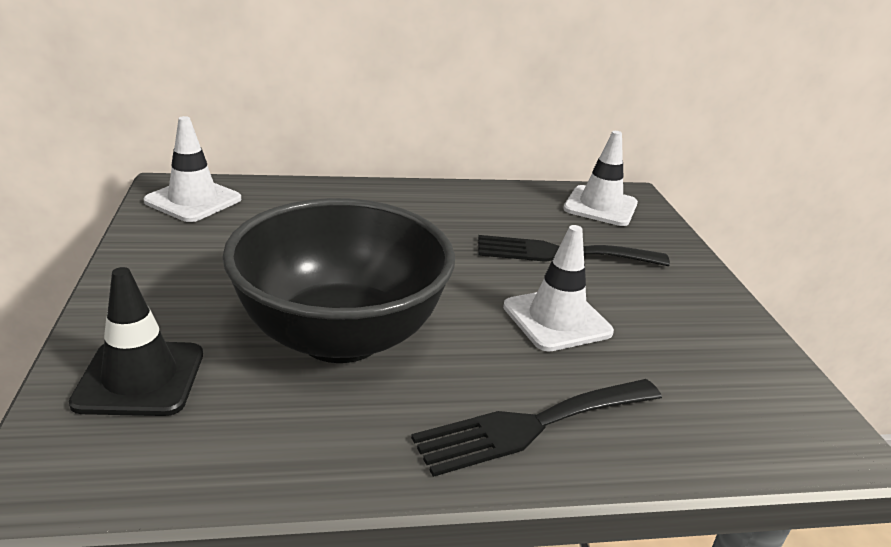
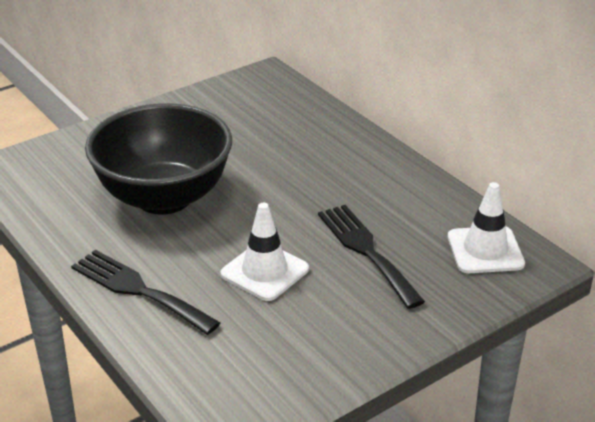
camera: 65 degrees right, 5 degrees up
black traffic cone [69,267,203,416] -> none
white traffic cone [144,116,241,222] -> none

